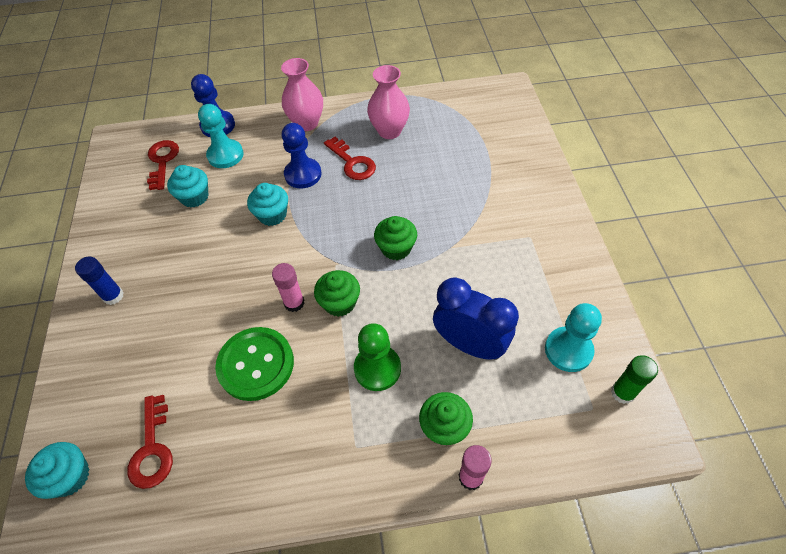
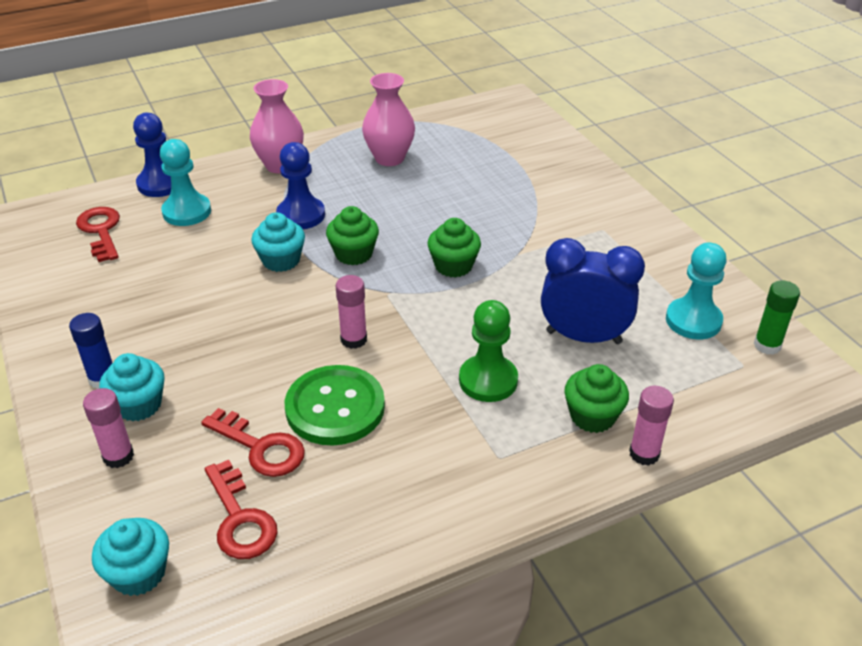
camera: 20 degrees left, 15 degrees down
turquoise cupcake [167,165,208,207] -> turquoise cupcake moved to [99,353,165,422]
green cupcake [314,270,360,317] -> green cupcake moved to [326,206,379,265]
red key [324,137,376,180] -> red key moved to [201,408,305,477]
none -> pink glue stick [83,388,134,468]

